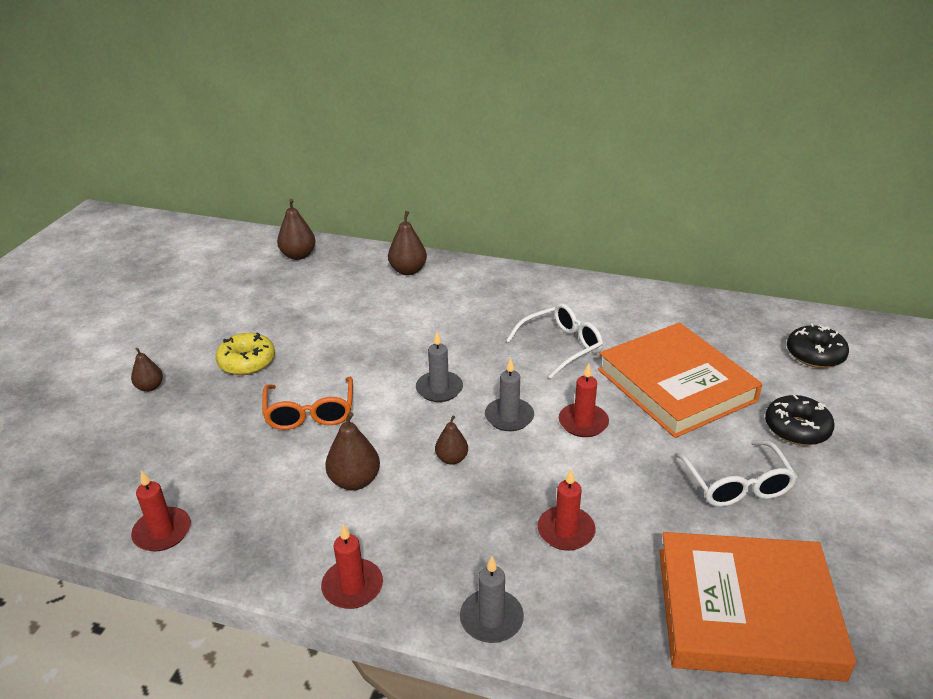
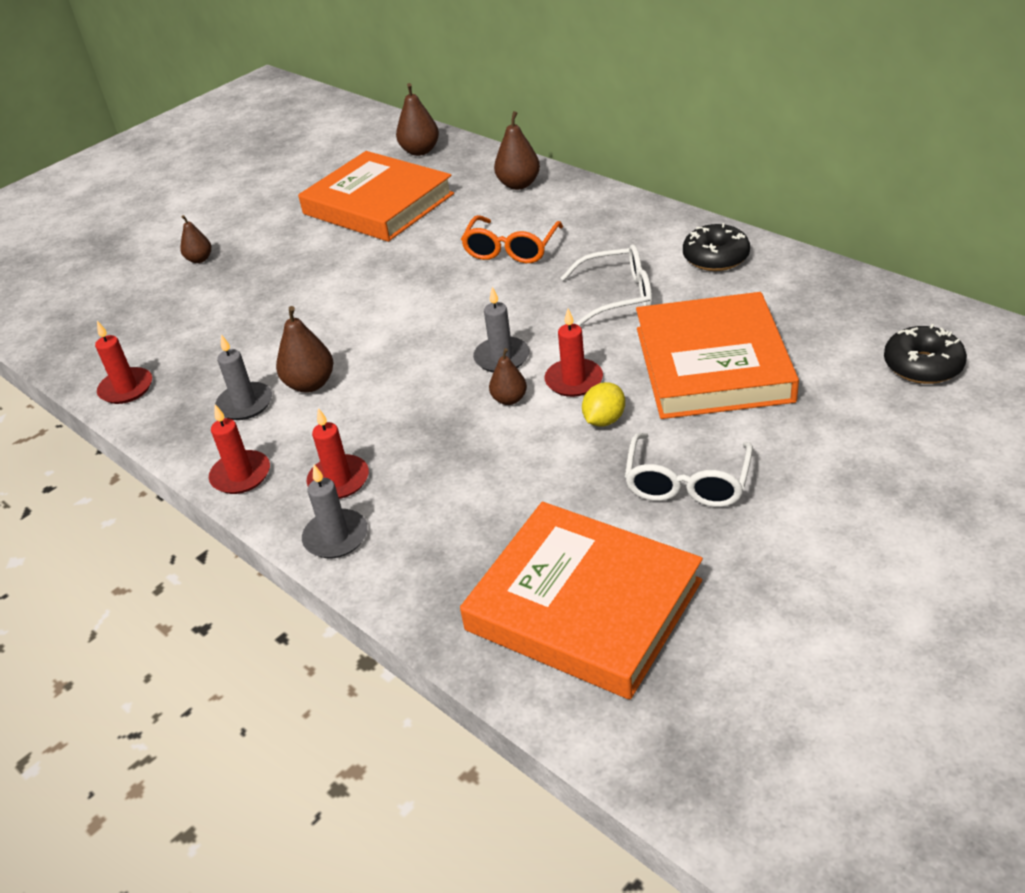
camera: 30 degrees right, 5 degrees up
yellow donut [216,332,275,375] -> none
orange glasses [262,377,353,430] -> orange glasses moved to [461,215,563,263]
grey candle [416,332,463,402] -> grey candle moved to [215,335,272,420]
brown pear [435,416,468,465] -> brown pear moved to [489,348,527,405]
red candle [537,469,596,551] -> red candle moved to [307,408,369,499]
black donut [765,395,834,446] -> black donut moved to [683,223,750,271]
none -> orange book [298,151,454,242]
none -> yellow lemon [582,382,625,427]

